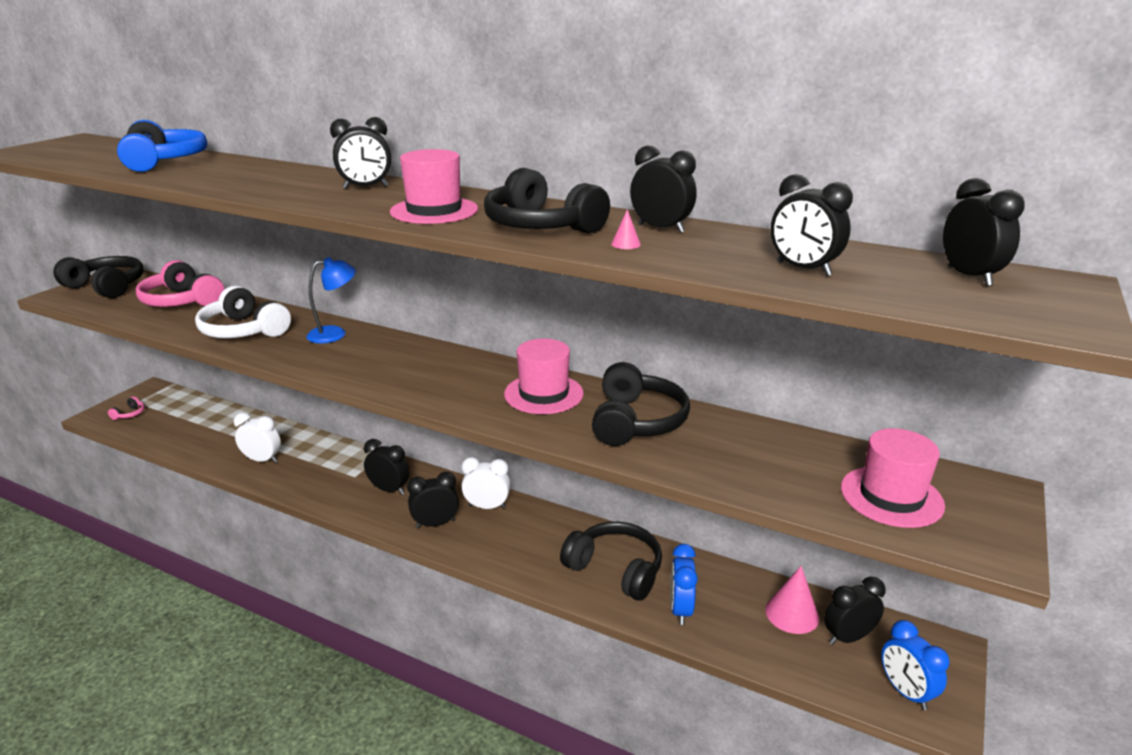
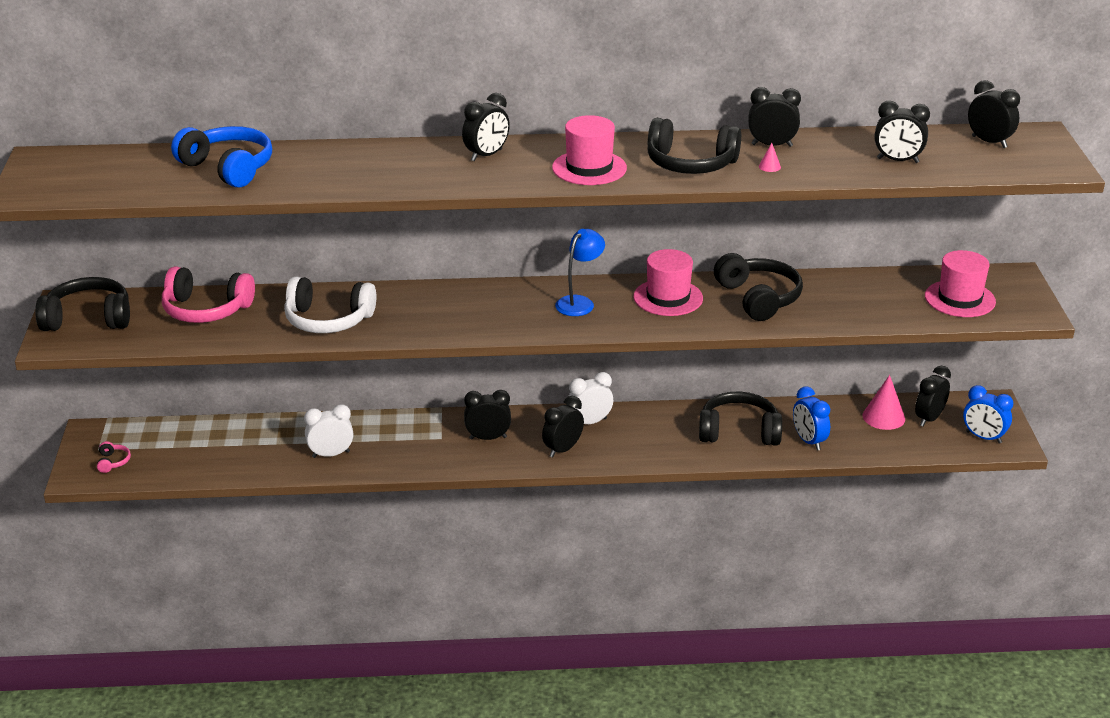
camera: 30 degrees left, 5 degrees up
blue lamp [307,257,356,343] -> blue lamp moved to [555,229,605,316]

